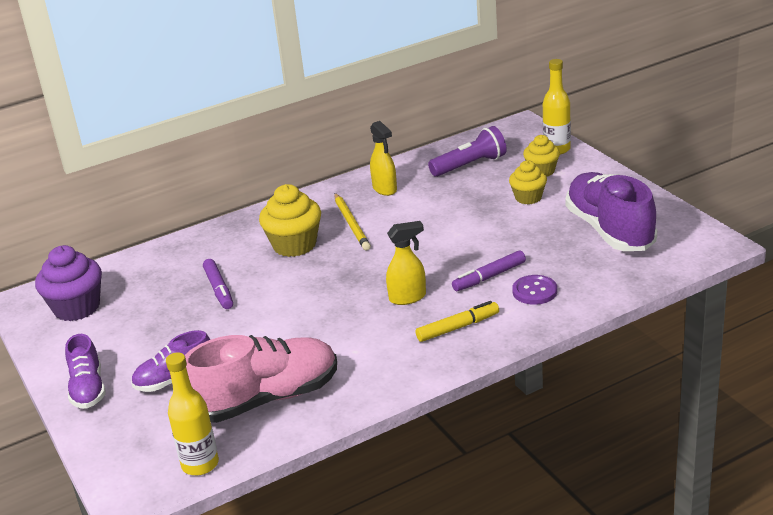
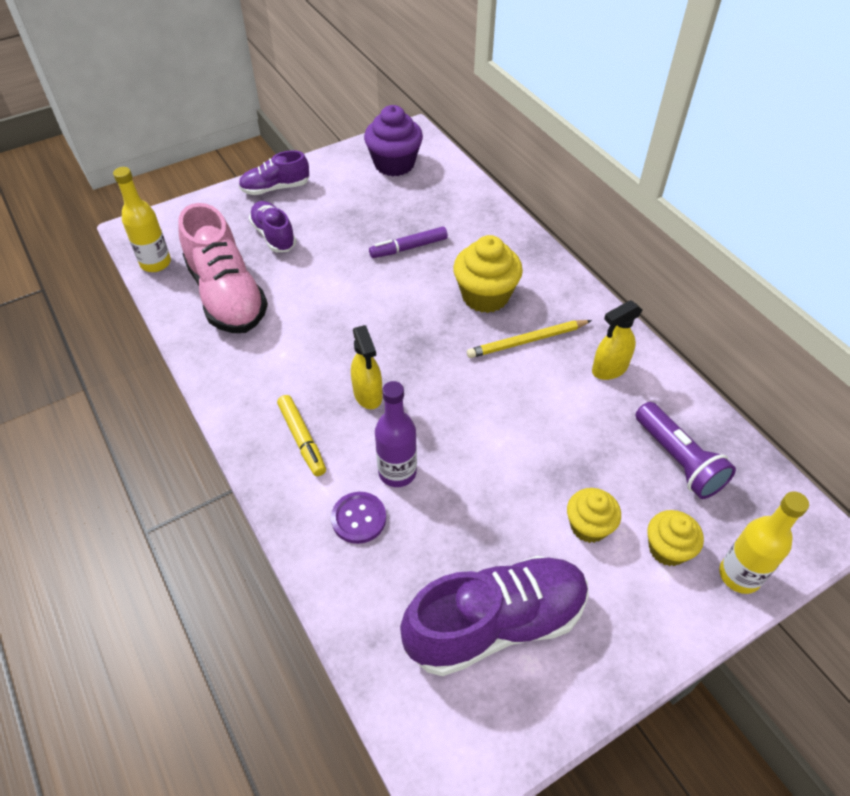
camera: 85 degrees right, 20 degrees up
purple marker [452,250,526,291] -> purple bottle [375,381,417,487]

